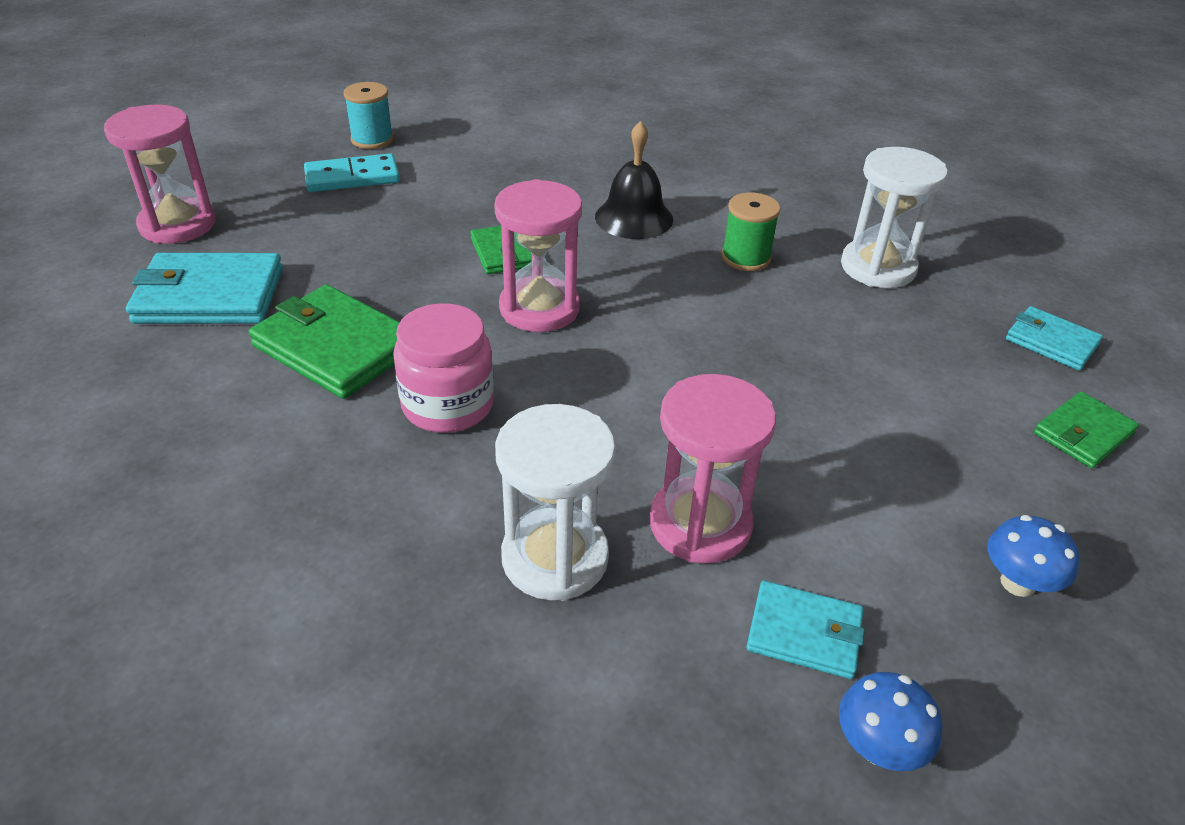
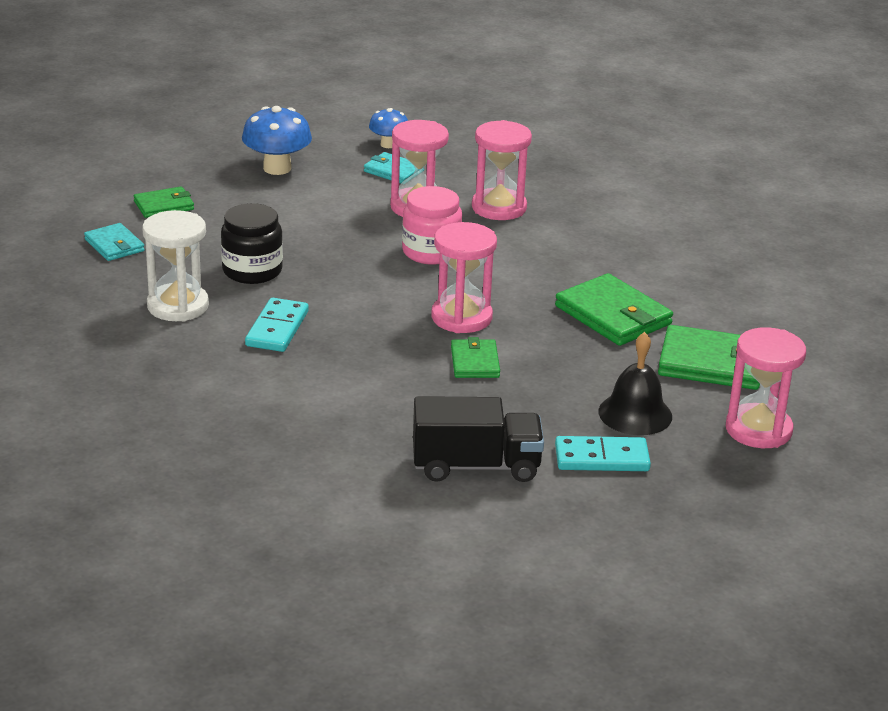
camera: 165 degrees left, 10 degrees down
turquoise wallet [126,253,283,324] -> green wallet [658,325,760,390]
turquoise spool [343,82,394,149] -> none
pink jar [393,303,494,433] -> pink jar moved to [402,186,462,265]
white hourglass [495,404,616,601] -> pink hourglass [472,120,532,220]
black bell [595,121,673,239] -> black bell moved to [599,332,672,435]
green spool [721,192,781,271] -> turquoise domino [245,298,309,352]
blue mushroom [987,515,1080,597] -> blue mushroom [242,106,312,175], size x1.67
none -> black jar [221,203,283,284]
none -> black truck [413,396,544,482]

